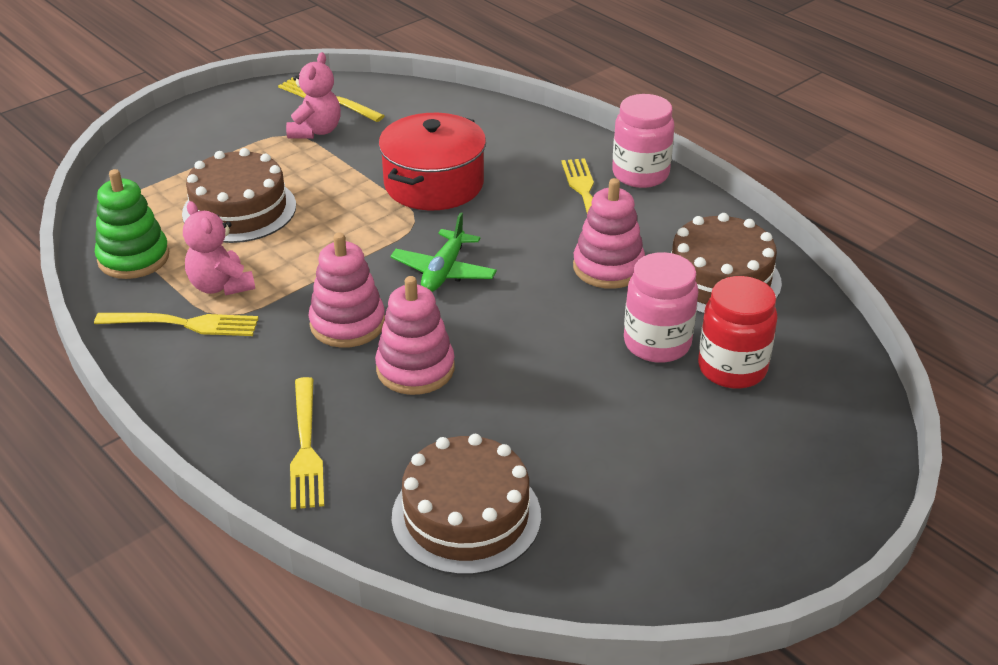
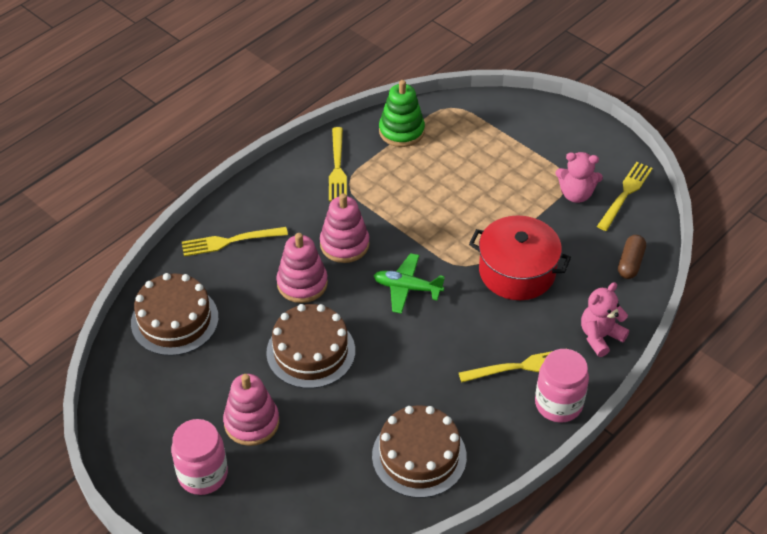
camera: 85 degrees right, 10 degrees up
brown cake [182,148,296,243] -> brown cake moved to [266,304,355,388]
pink teddy bear [183,201,255,295] -> pink teddy bear moved to [581,282,629,357]
pink stacking toy [573,178,645,289] -> pink stacking toy moved to [223,374,279,446]
pink jar [624,252,699,363] -> pink jar moved to [171,419,228,495]
red jar [698,276,777,389] -> none
none -> brown capsule [618,235,646,279]

